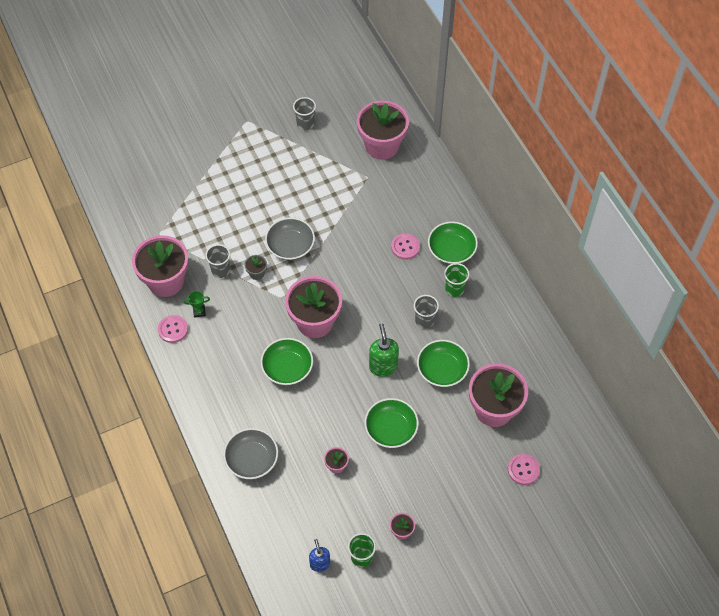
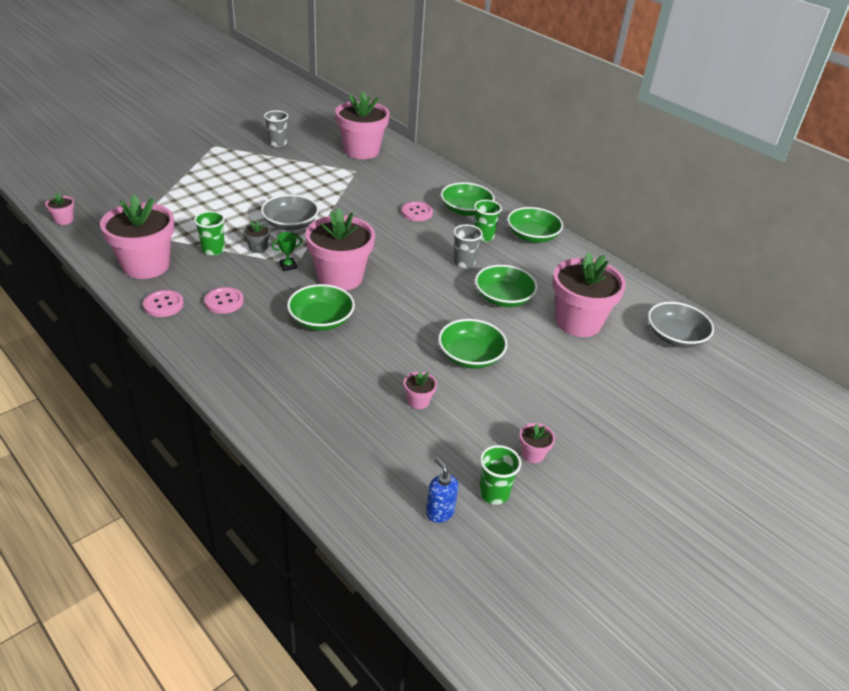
camera: 20 degrees left, 20 degrees down
green trophy [184,291,210,318] -> green trophy moved to [272,232,302,271]
grey cup [205,244,230,278] -> green cup [194,211,225,256]
grey bowl [223,428,278,479] -> grey bowl moved to [648,302,714,348]
green soap dispenser [369,323,399,377] -> none
pink button [508,454,540,485] -> pink button moved to [204,287,244,314]
none -> pink flower pot [45,193,74,225]
none -> green bowl [507,207,563,243]

